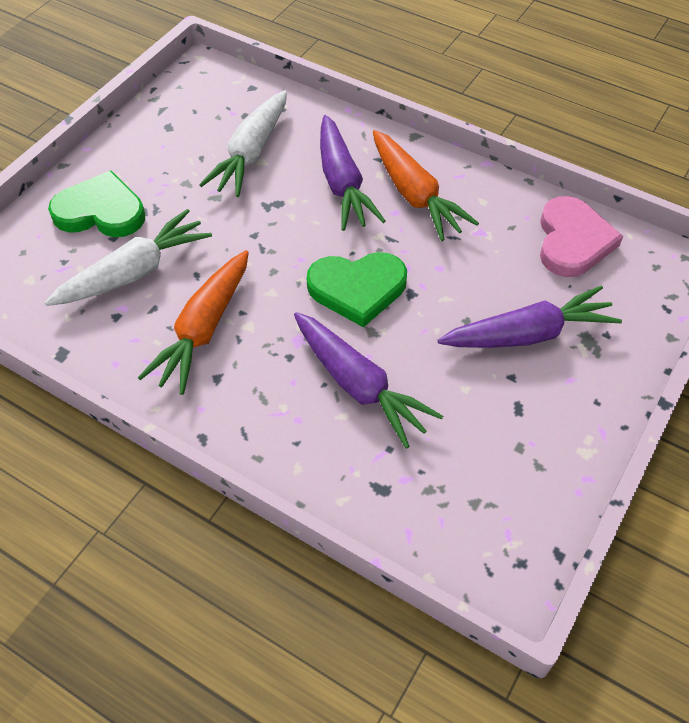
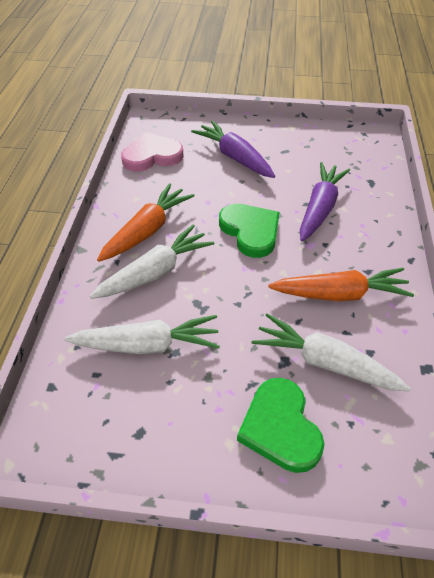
camera: 115 degrees left, 5 degrees down
purple carrot [320,115,385,231] -> white carrot [90,224,214,299]

